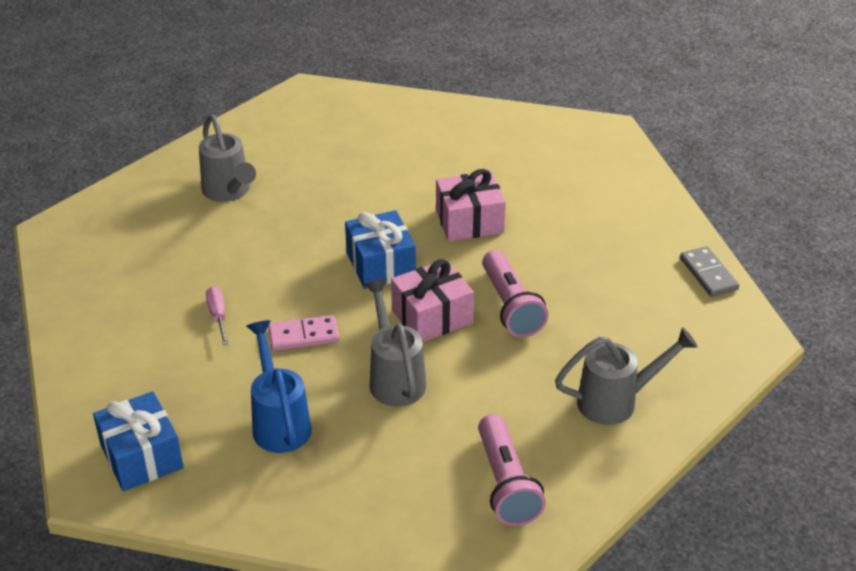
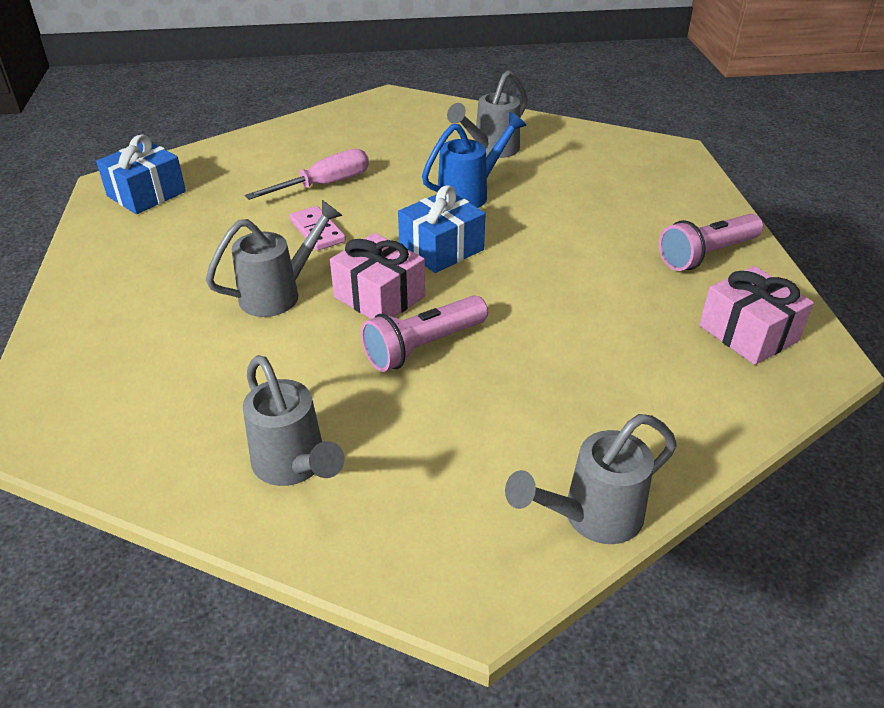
camera: 70 degrees right, 0 degrees up
pink screwdriver [206,286,228,345] -> pink screwdriver [245,149,369,200], size x1.75
blue watering can [247,320,312,453] -> blue watering can moved to [422,112,526,208]
pink gift [436,169,506,241] -> pink gift moved to [699,266,814,365]
pink flashlight [478,414,546,526] -> pink flashlight moved to [659,214,763,271]
grey domino [680,246,739,297] -> grey watering can [505,414,677,544]

